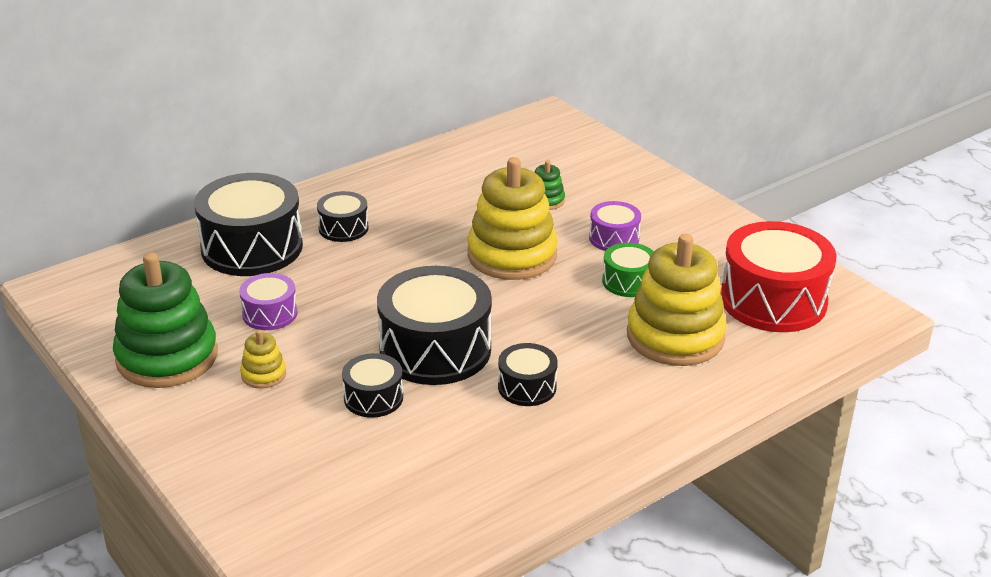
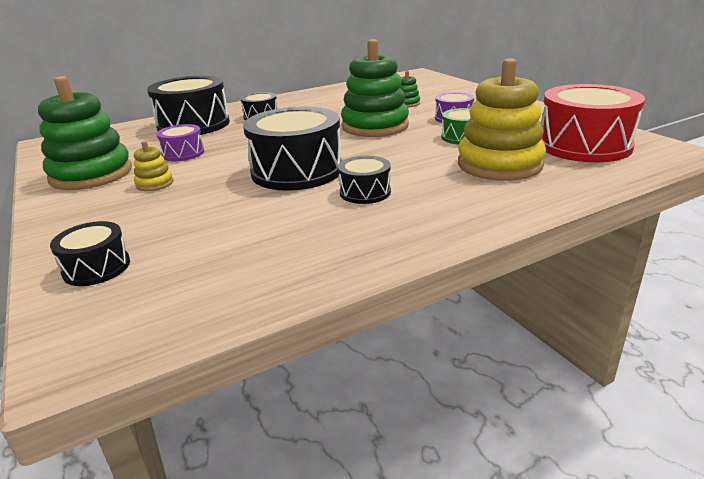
camera: 10 degrees right, 5 degrees down
black drum [342,353,403,418] -> black drum moved to [50,221,130,286]
yellow stacking toy [467,157,558,280] -> green stacking toy [341,39,409,137]

